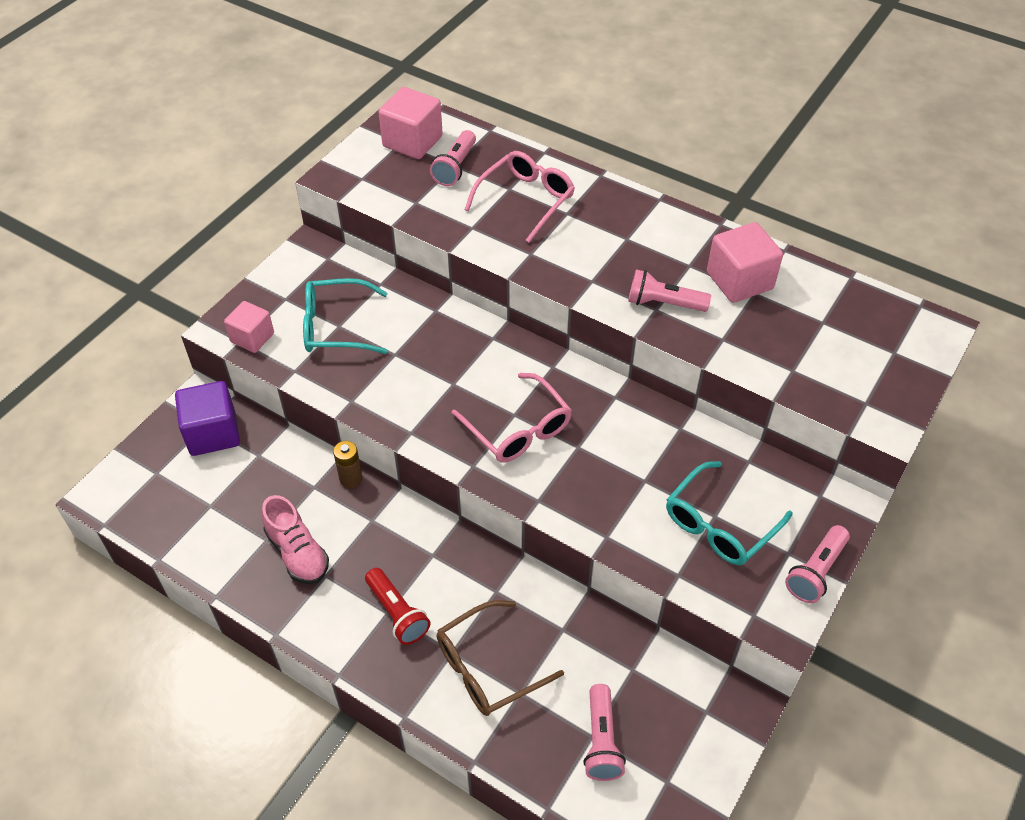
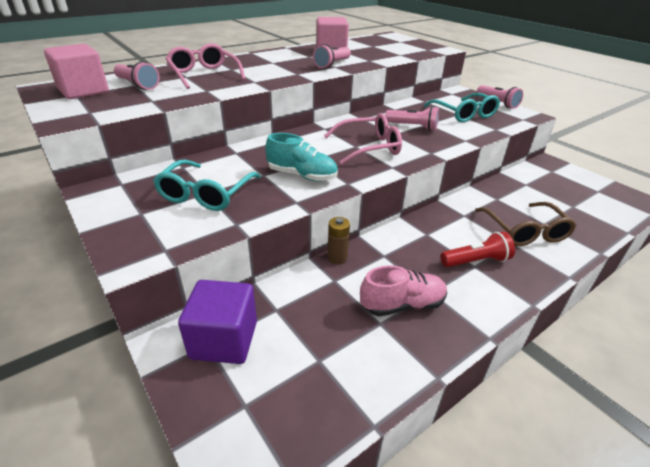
camera: 70 degrees left, 15 degrees down
pink cube [224,301,274,353] -> none
pink flashlight [583,684,626,781] -> pink flashlight moved to [385,106,439,131]
none -> turquoise shoe [265,133,338,182]

